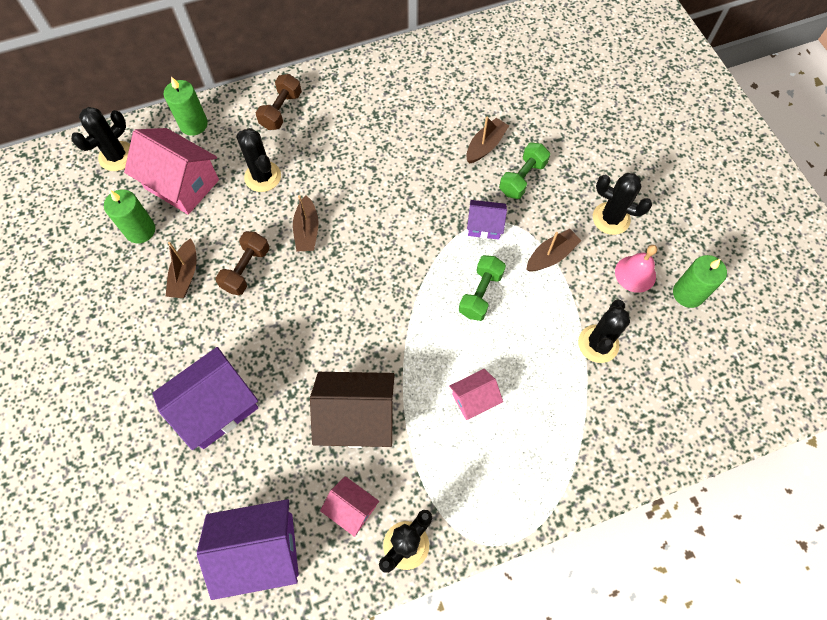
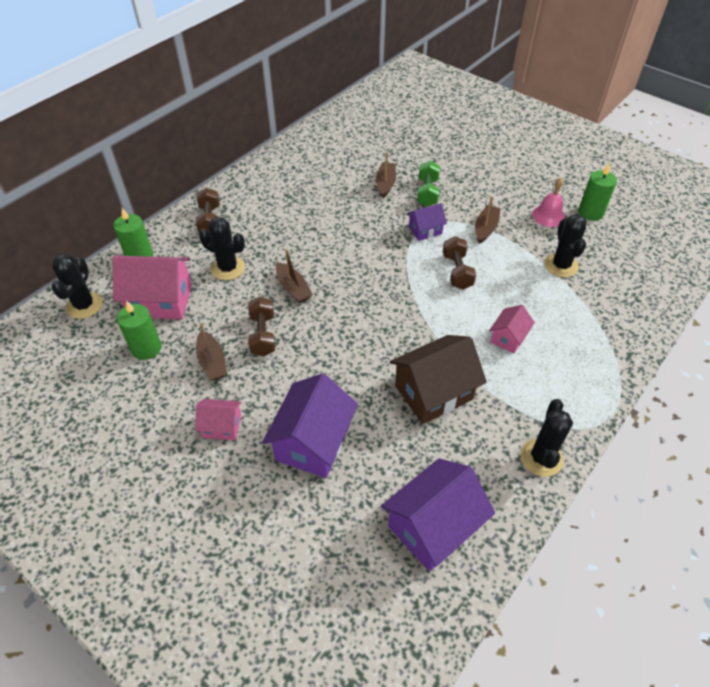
camera: 30 degrees left, 15 degrees down
pink house [320,476,379,537] -> pink house moved to [195,399,242,440]
green dumbbell [459,255,506,321] -> brown dumbbell [443,236,476,290]
black cactus [593,173,652,235] -> none

